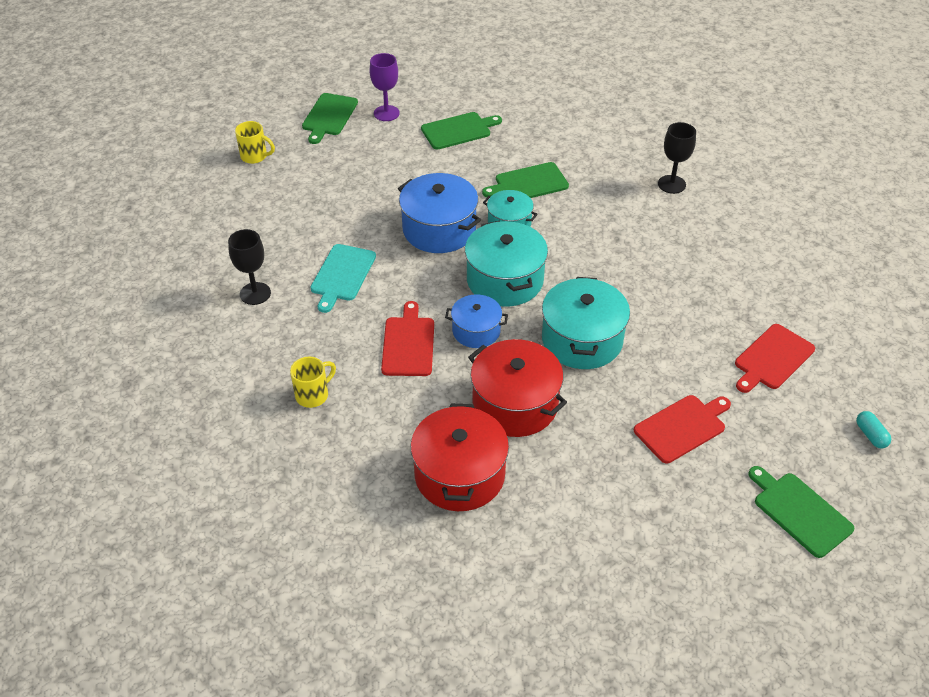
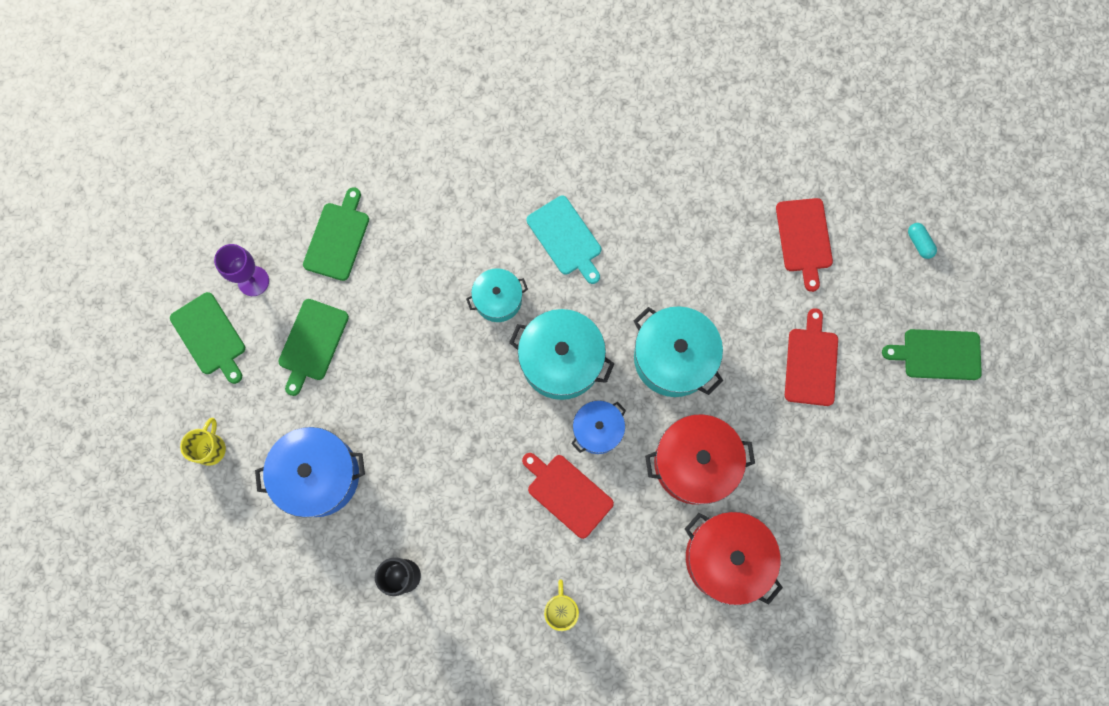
camera: 50 degrees left, 30 degrees up
yellow mug [235,121,275,164] -> yellow mug turned 45 degrees counterclockwise [180,418,226,466]
turquoise cutting board [310,244,376,313] -> turquoise cutting board moved to [527,196,601,284]
blue pot [398,173,481,253] -> blue pot moved to [255,427,365,518]
green cutting board [482,162,569,198] -> green cutting board moved to [278,299,349,396]
black goblet [658,122,696,194] -> none
turquoise capsule [856,411,891,449] -> turquoise capsule turned 45 degrees clockwise [908,223,937,259]

